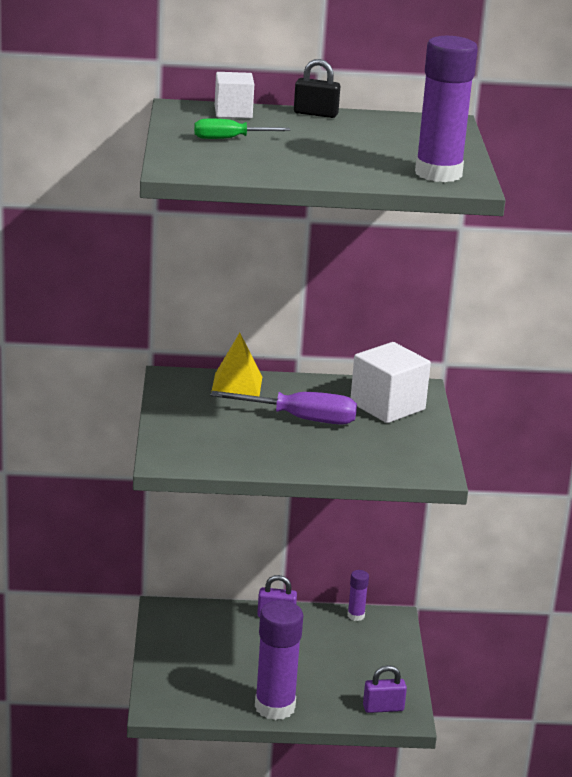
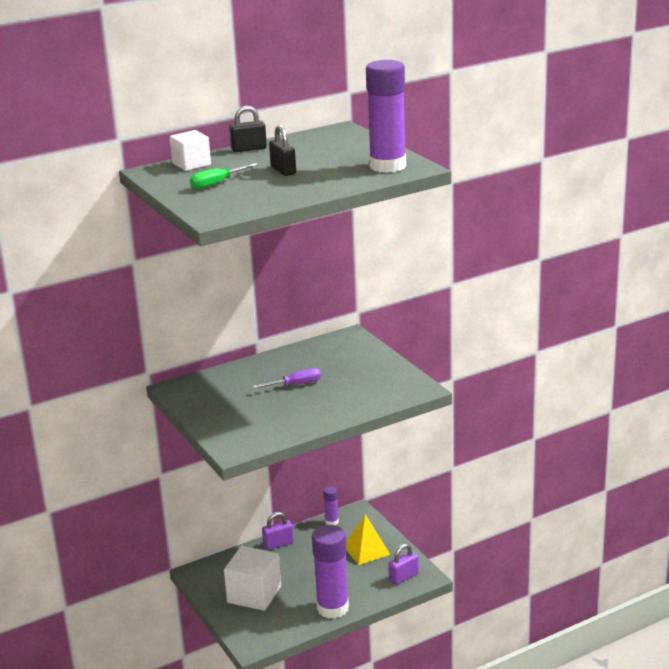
camera: 25 degrees left, 0 degrees up
purple screwdriver [210,391,357,425] -> purple screwdriver [253,368,321,388], size x0.60
yellow pyramid [211,333,262,396] -> yellow pyramid moved to [346,514,391,565]
white cube [351,342,431,423] -> white cube moved to [224,546,281,611]
none -> black padlock [269,125,296,176]

